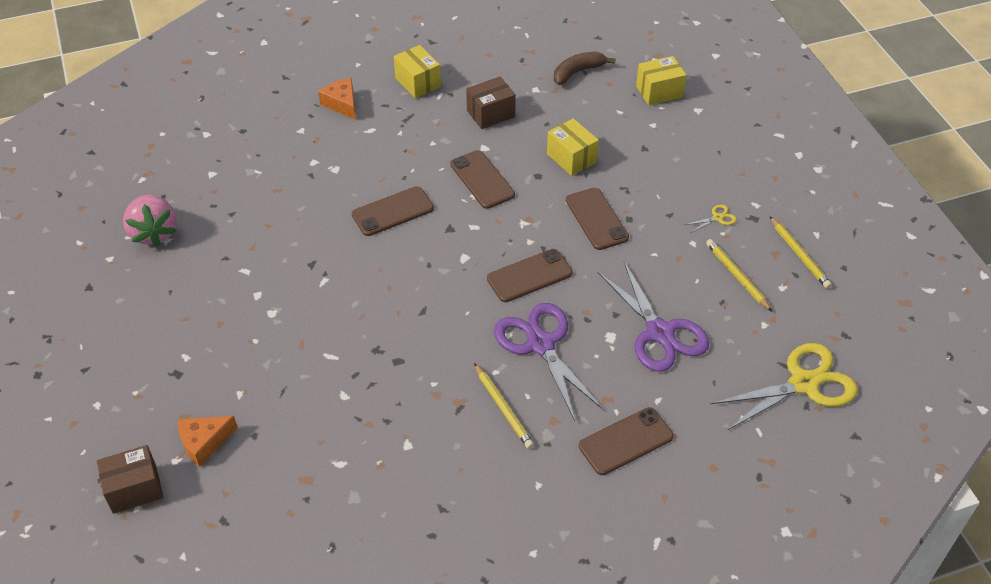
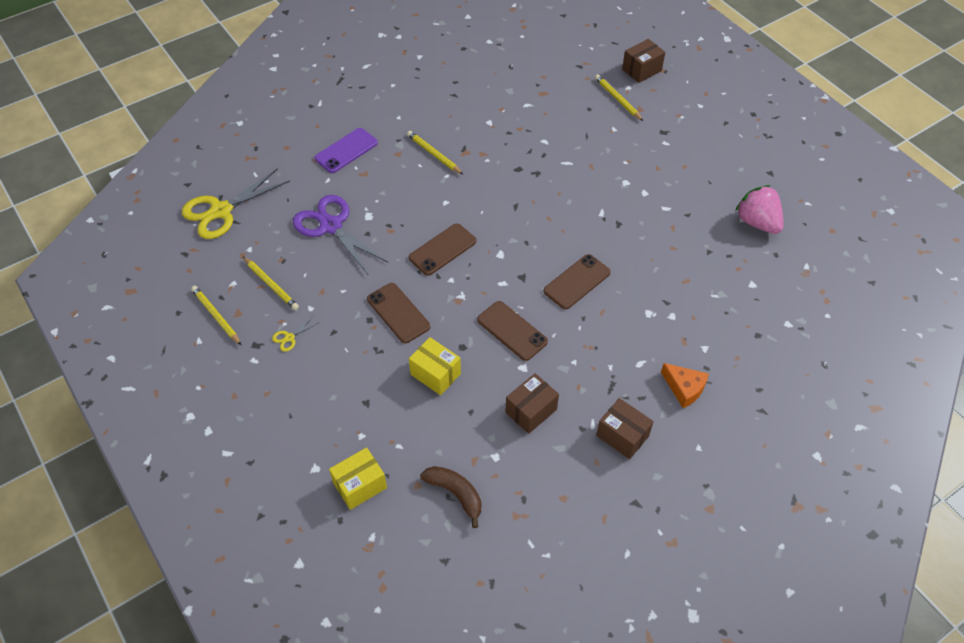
camera: 165 degrees right, 5 degrees up
orange cheese [178,416,238,467] -> yellow pencil [595,74,643,121]
yellow box [394,45,441,99] -> brown box [596,398,654,459]
purple scissors [494,303,604,421] -> none
brown banana [554,51,615,85] -> brown banana turned 90 degrees counterclockwise [420,466,481,528]
brown phone [579,407,674,475] -> purple phone [315,128,378,173]

